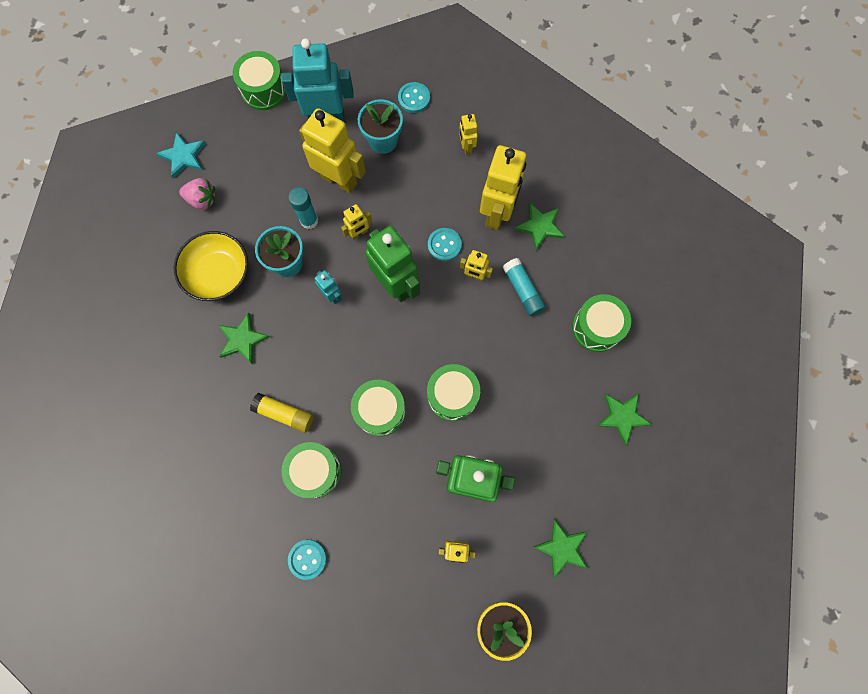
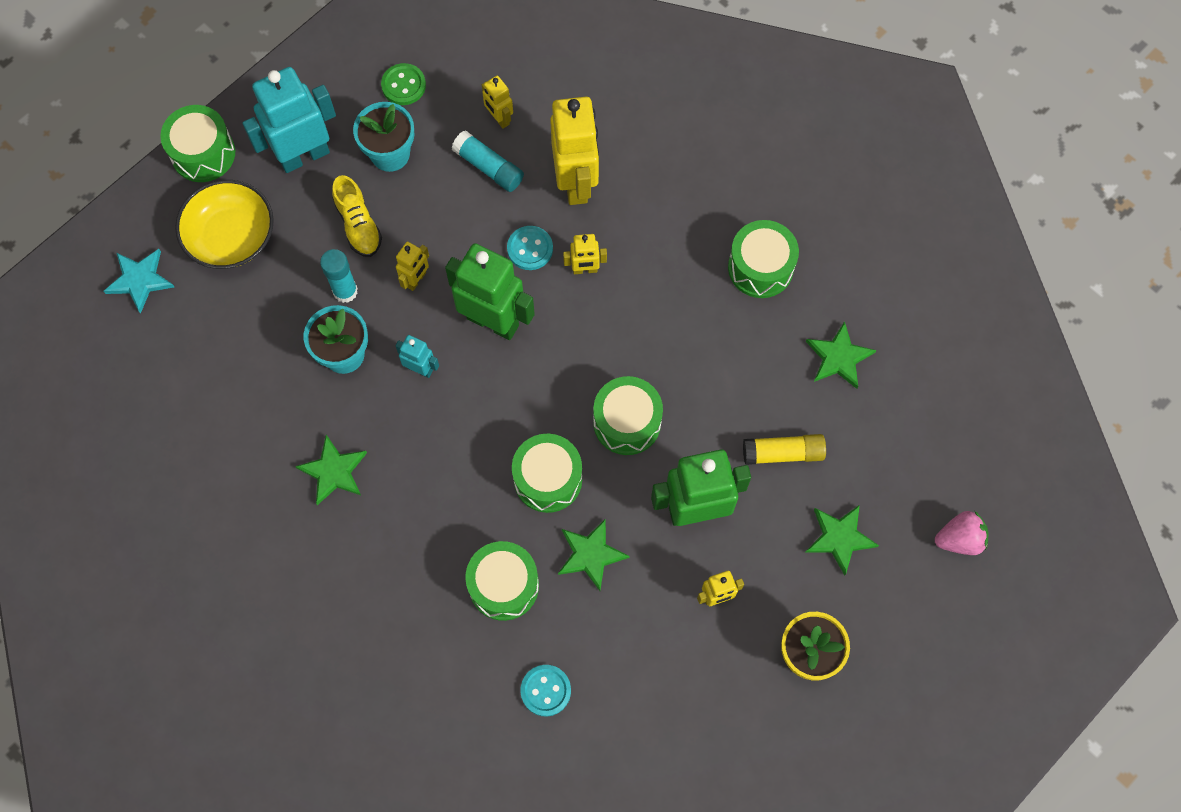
camera: 25 degrees left, 5 degrees down
yellow bowl [174,231,248,301] -> yellow bowl moved to [175,180,274,269]
pink strawberry [179,178,215,210] -> pink strawberry moved to [935,511,988,555]
yellow glue stick [250,393,313,433] -> yellow glue stick moved to [743,434,826,465]
yellow robot [299,108,366,193] -> yellow shoe [332,175,382,257]
turquoise button [398,82,430,113] -> green button [381,63,426,105]
turquoise glue stick [503,258,546,316] -> turquoise glue stick moved to [452,130,524,192]
green star [514,202,565,250] -> green star moved to [558,519,630,591]

